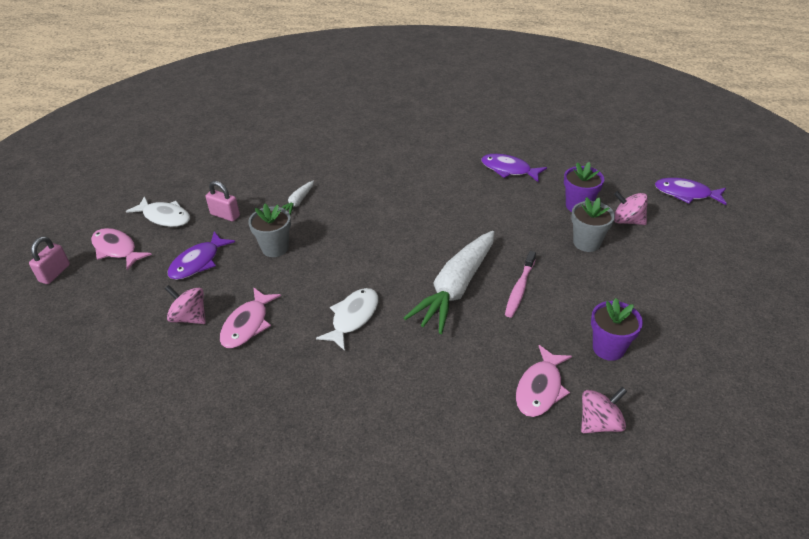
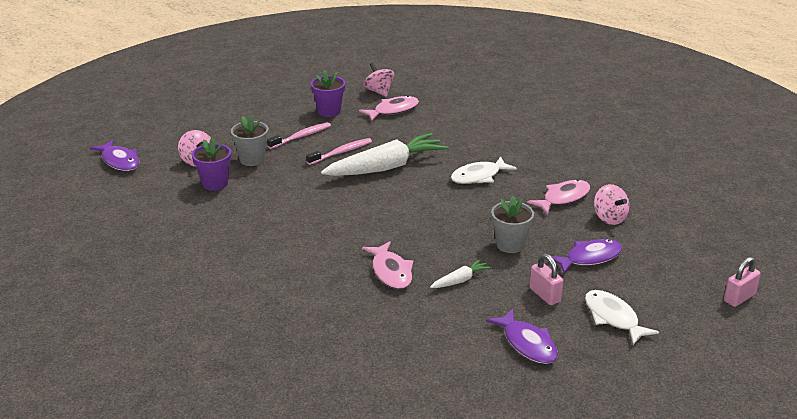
camera: 150 degrees left, 10 degrees down
pink fish [91,228,152,270] -> pink fish moved to [362,241,413,289]
purple fish [481,154,547,182] -> purple fish moved to [486,309,558,364]
pink spinning top [581,387,627,433] -> pink spinning top turned 60 degrees clockwise [363,63,394,97]
none -> pink toothbrush [267,122,331,149]

